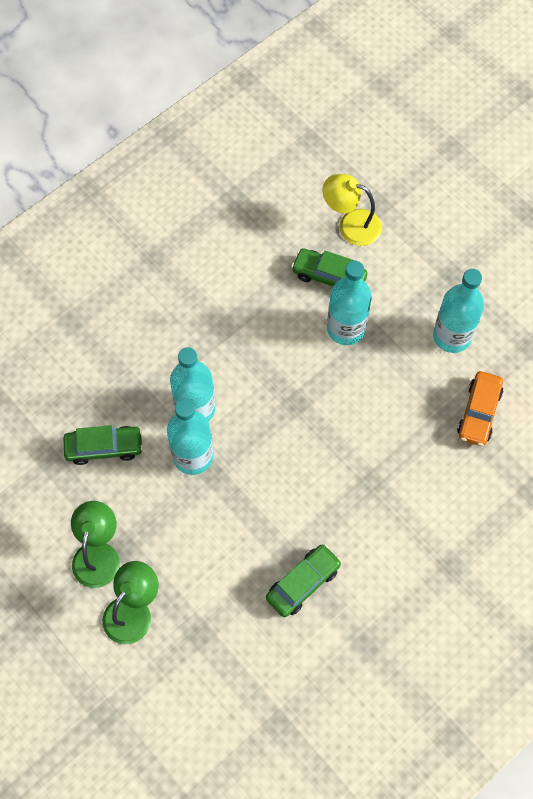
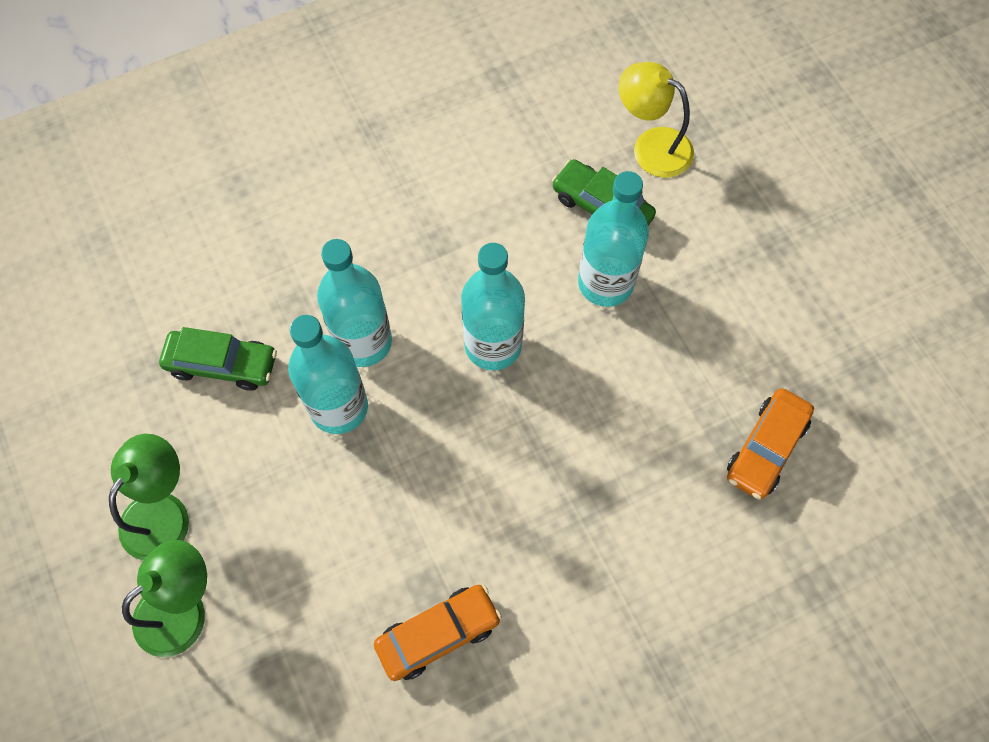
camera: 15 degrees right, 0 degrees up
green car [266,544,342,617] -> orange car [374,585,502,681]
turquoise bottle [433,269,484,353] -> turquoise bottle moved to [461,243,525,370]

